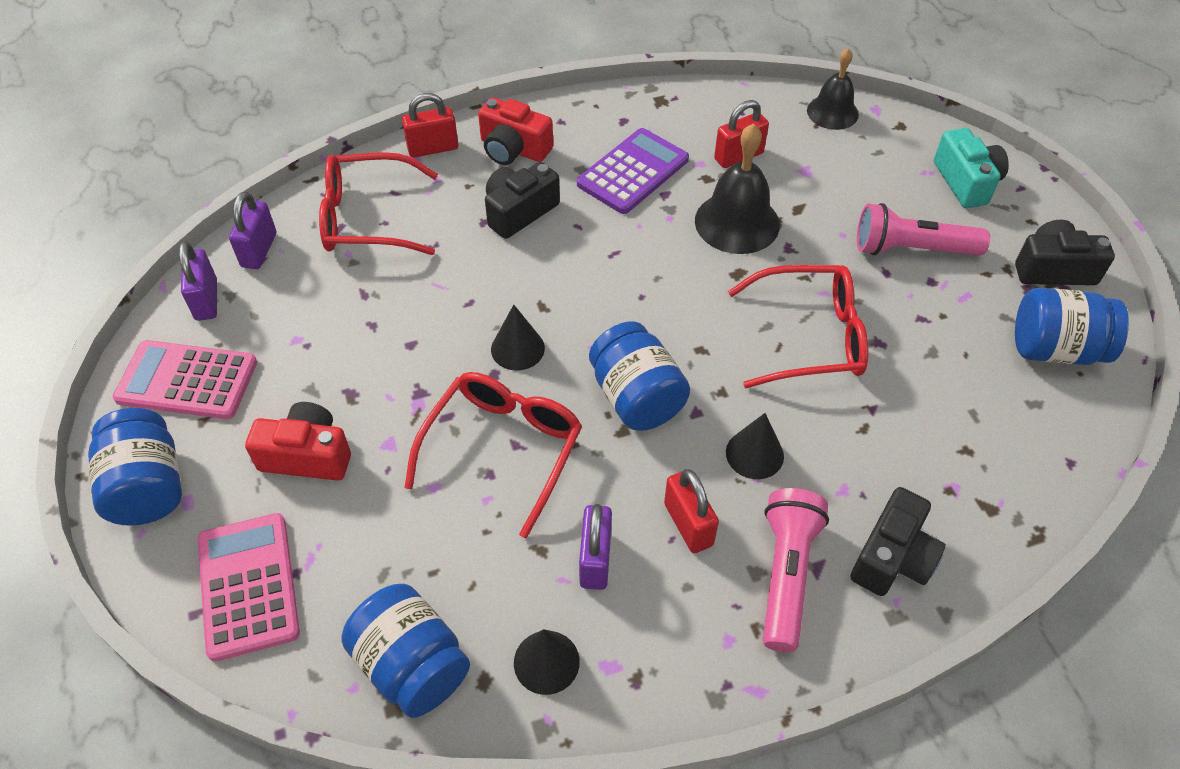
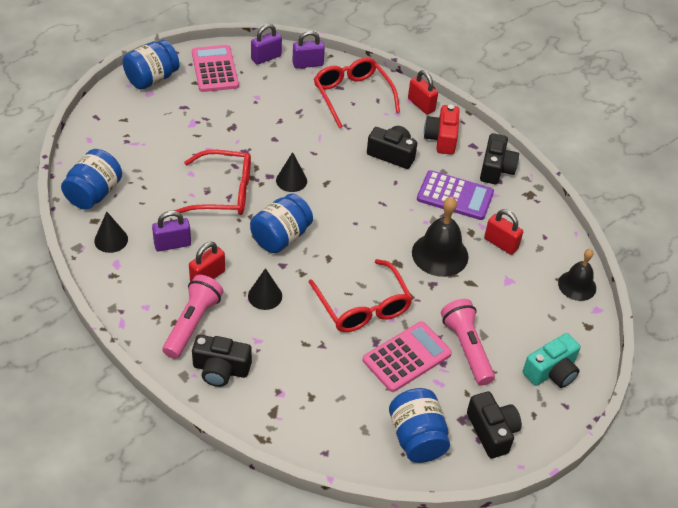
camera: 65 degrees right, 5 degrees down
pink calculator [198,513,300,662] -> pink calculator moved to [363,321,452,392]
red camera [245,402,351,481] -> none
pink flashlight [763,488,829,652] -> pink flashlight turned 60 degrees counterclockwise [162,275,223,359]
none -> black camera [480,133,519,184]

